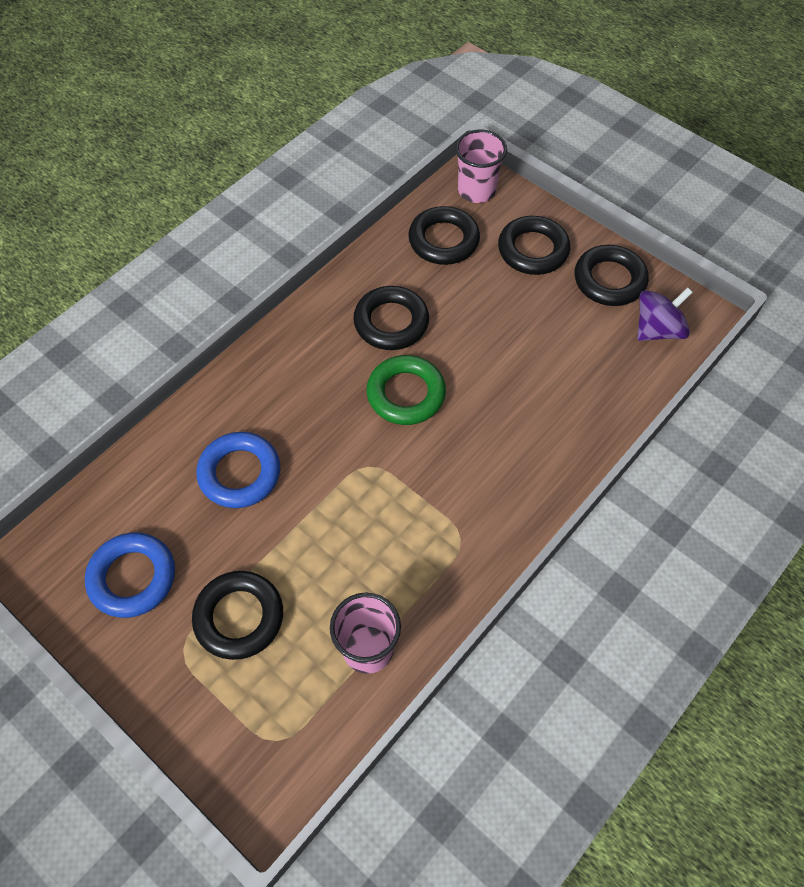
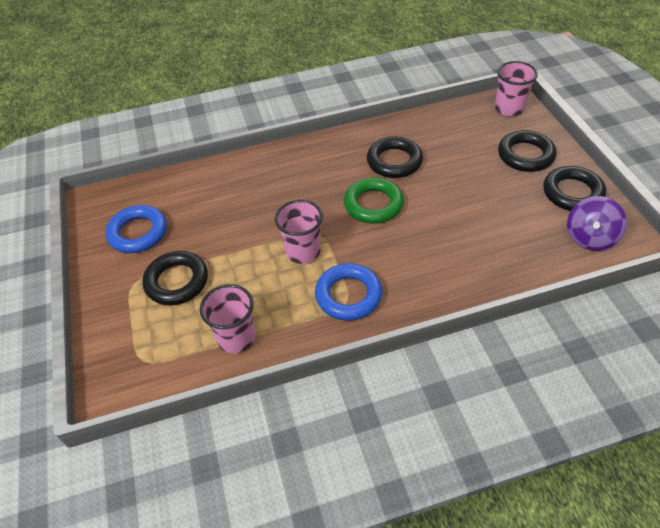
camera: 35 degrees right, 10 degrees down
blue ring [196,432,280,508] -> blue ring moved to [315,263,382,321]
black ring [408,206,480,265] -> none
purple spinning top [637,287,693,341] -> purple spinning top turned 120 degrees clockwise [567,196,627,251]
none -> pink cup [275,200,323,264]

